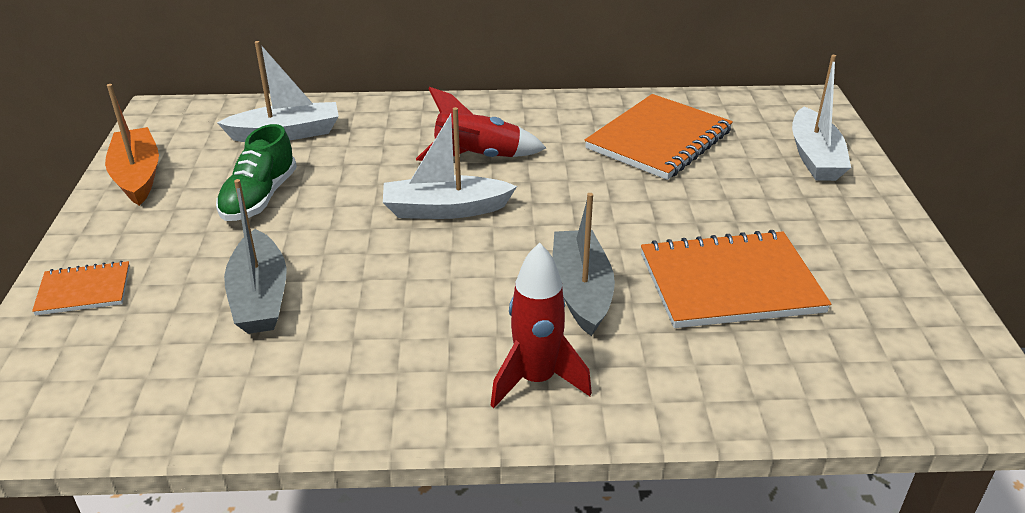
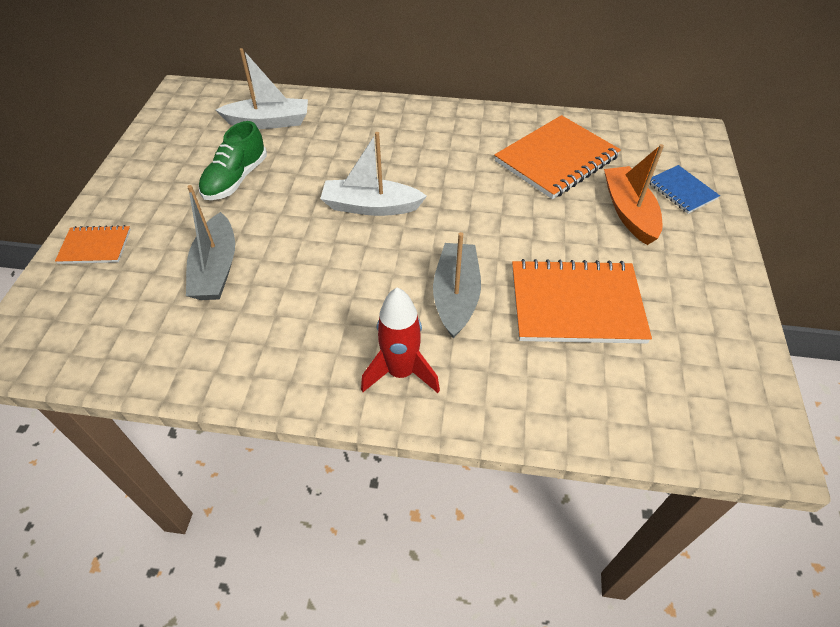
camera: 10 degrees right, 15 degrees up
orange boat [105,84,159,206] -> orange boat moved to [604,144,664,245]
red rocket [416,87,546,161] -> none
white boat [792,55,851,181] -> blue notebook [649,165,720,214]

